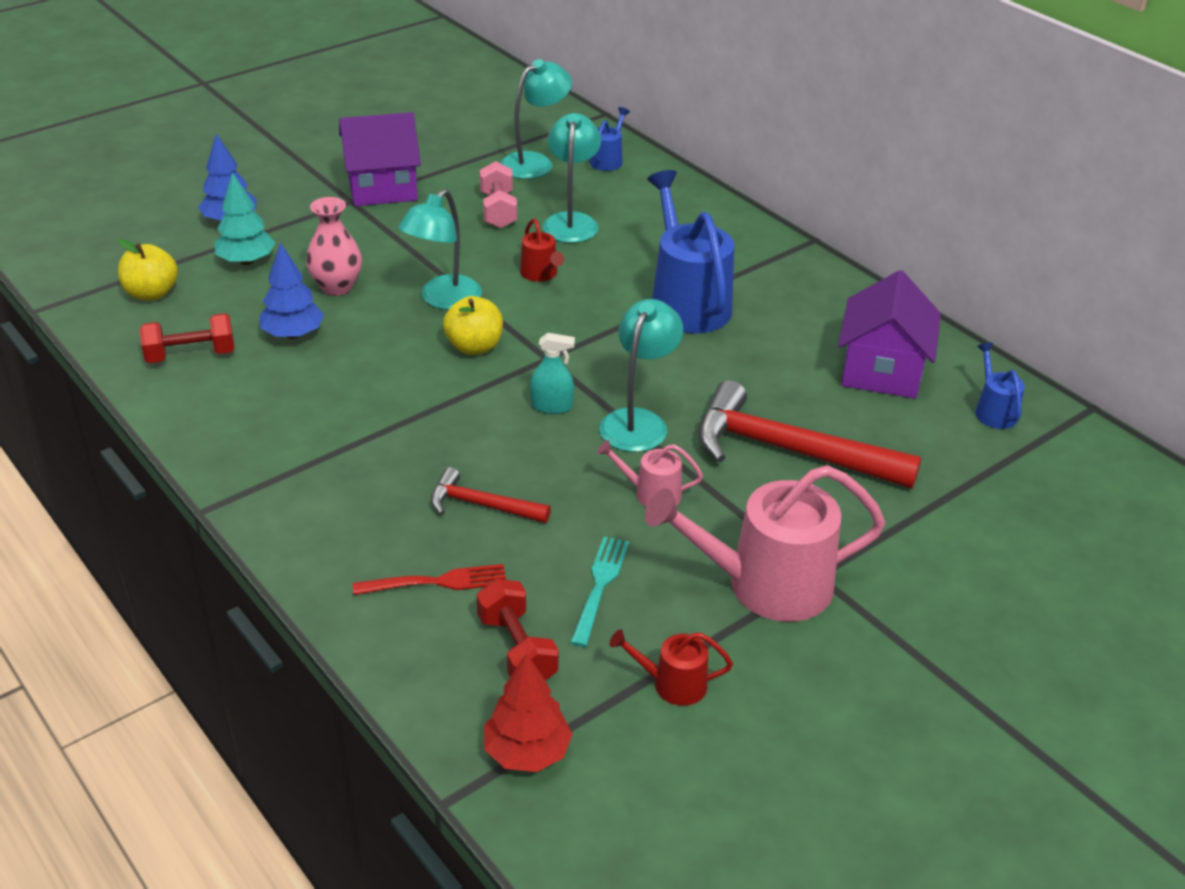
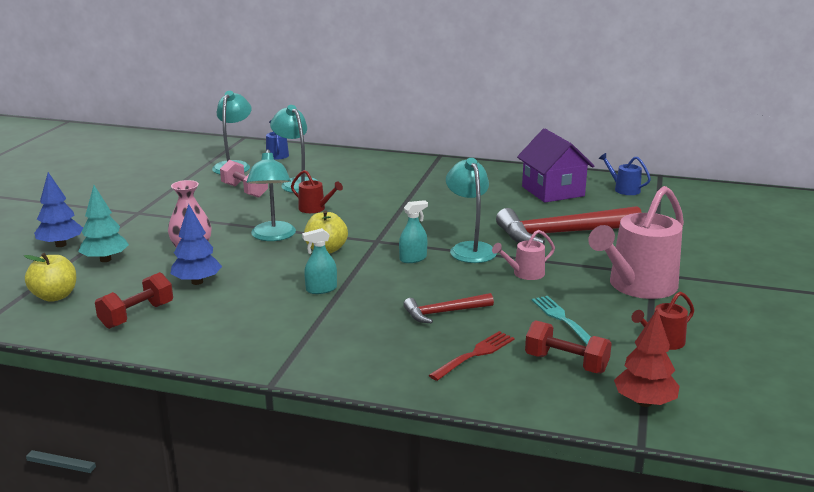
camera: 35 degrees left, 15 degrees down
purple house [339,112,421,206] -> none
blue watering can [647,170,734,333] -> none
none -> turquoise spray bottle [302,228,337,294]

